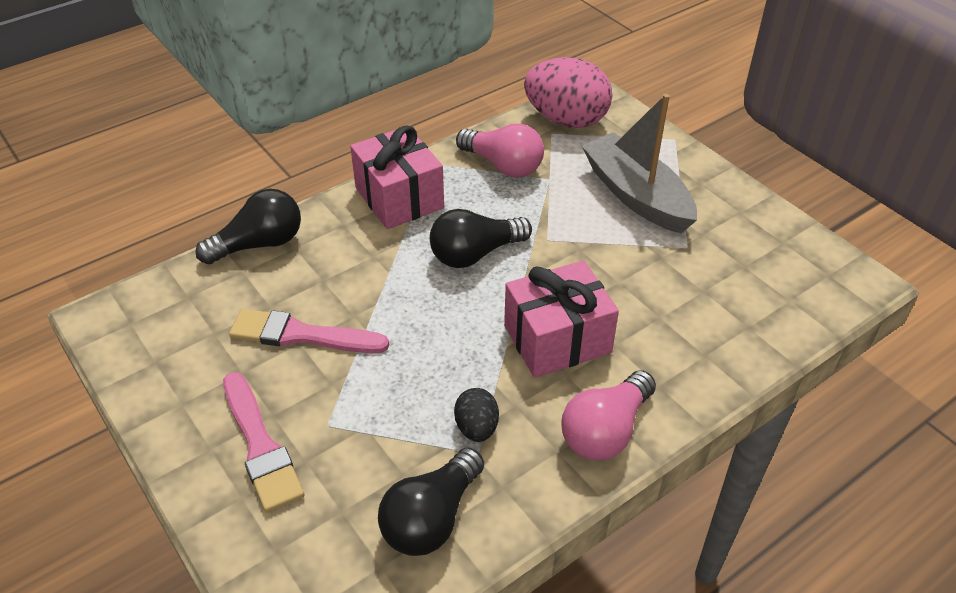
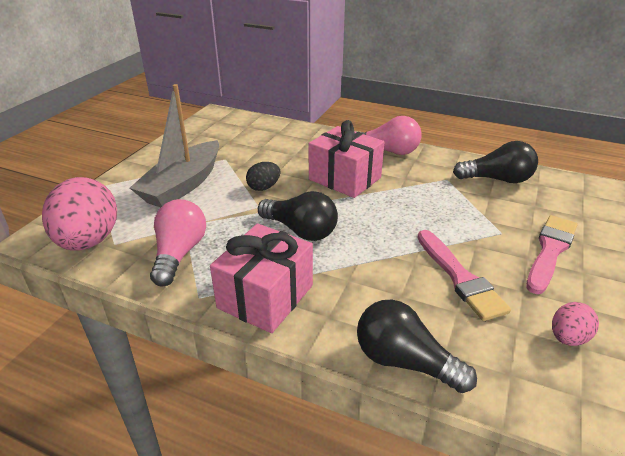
camera: 120 degrees left, 10 degrees down
black egg [454,388,499,442] -> black egg moved to [246,162,280,191]
none -> pink egg [552,302,599,346]

